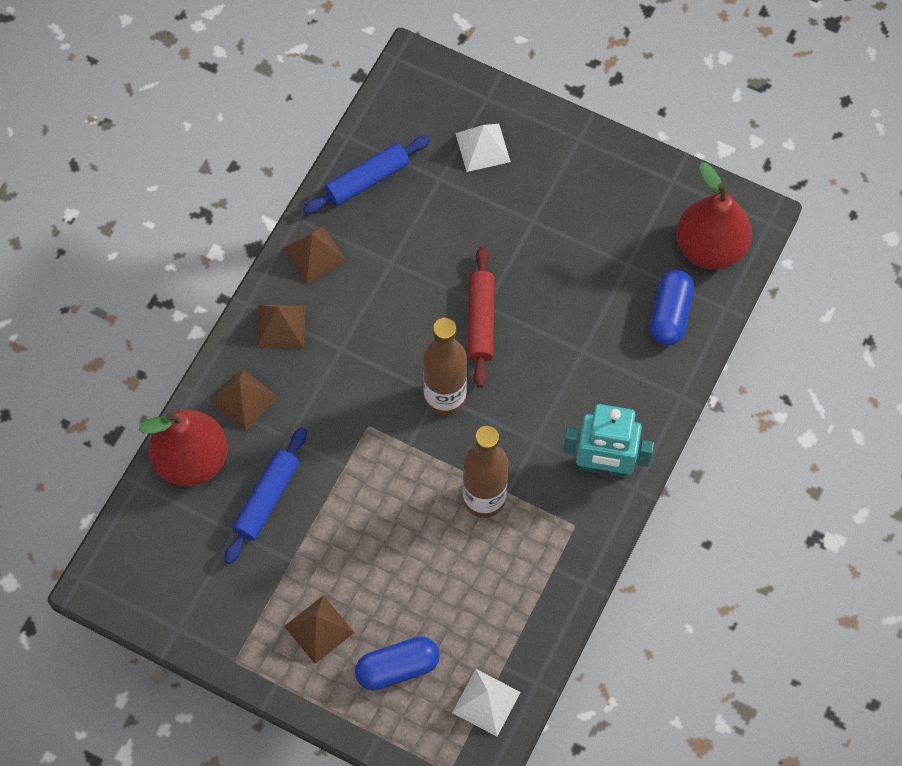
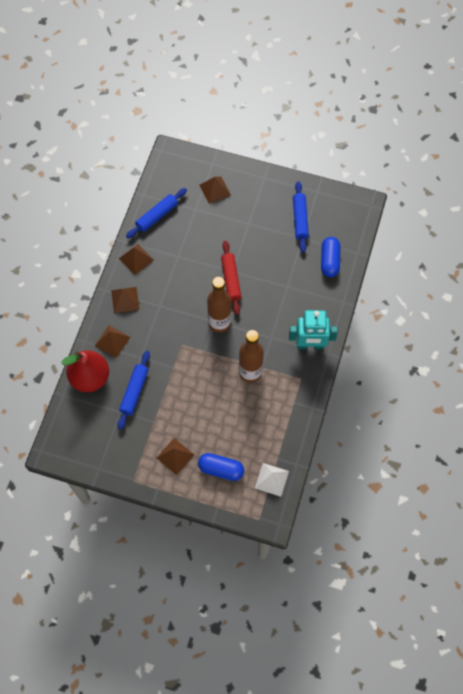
camera: 10 degrees left, 0 degrees up
blue capsule [355,636,440,691] -> blue capsule turned 45 degrees clockwise [198,453,244,481]
white pyramid [455,124,511,172] -> brown pyramid [199,176,231,204]
red pear [676,163,752,270] -> none
none -> blue rolling pin [293,181,309,252]

